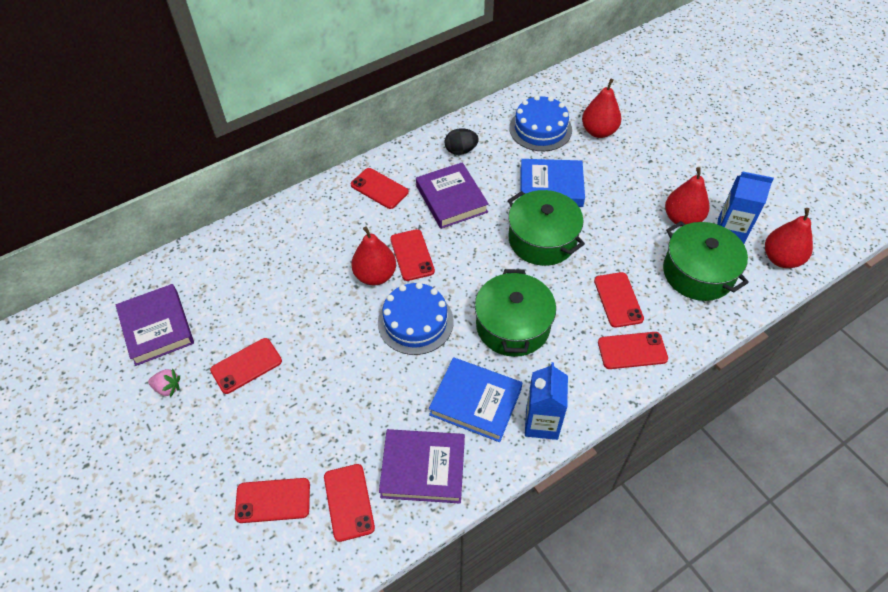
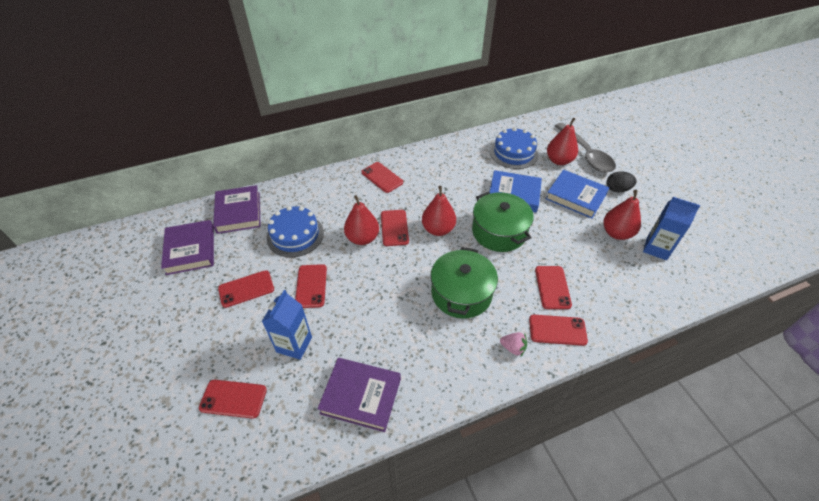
camera: 10 degrees right, 5 degrees down
pink strawberry [148,369,180,397] -> pink strawberry moved to [500,332,527,356]
red phone [324,464,375,542] -> red phone moved to [295,264,327,308]
blue cake [378,282,454,355] -> blue cake moved to [267,206,324,257]
purple book [416,162,489,229] -> purple book moved to [213,185,261,234]
blue book [429,357,522,442] -> blue book moved to [546,170,609,219]
black egg [445,128,479,155] -> black egg moved to [607,171,637,192]
blue carton [525,362,568,440] -> blue carton moved to [262,290,312,360]
green pot [663,221,749,301] -> none
red pear [765,208,813,268] -> red pear moved to [422,186,456,236]
none -> grey spoon [555,123,616,172]

